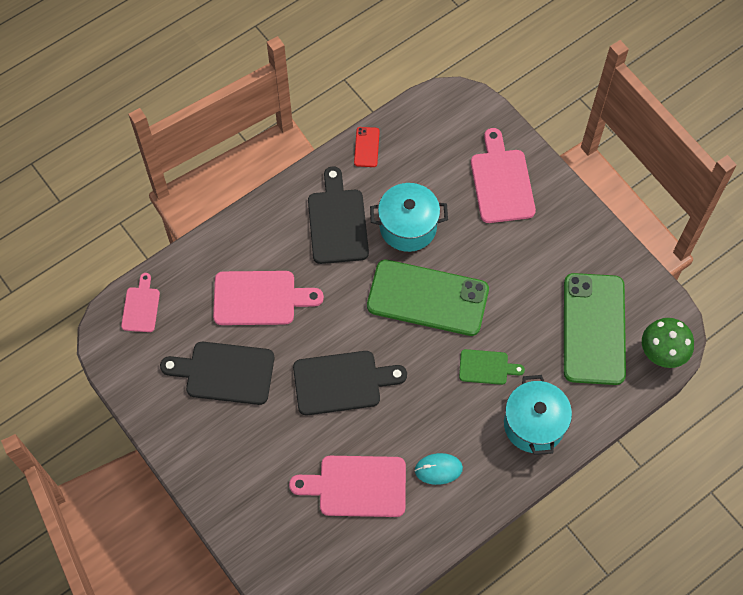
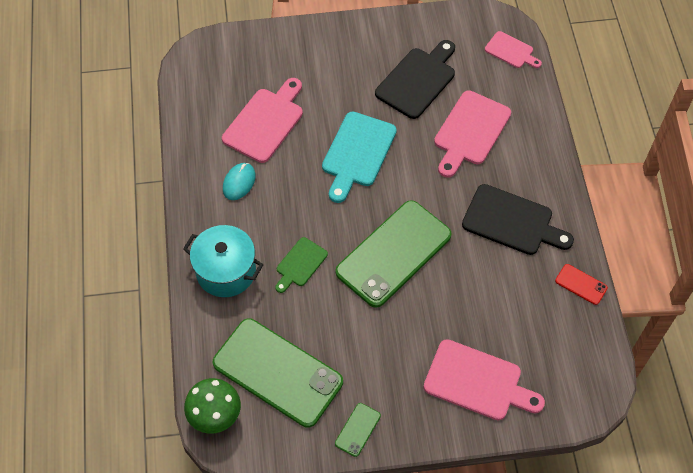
camera: 120 degrees right, 5 degrees down
black cutting board [293,351,407,415] -> turquoise cutting board [322,111,397,203]
turquoise pot [370,183,448,252] -> none
none -> green phone [335,403,381,457]

